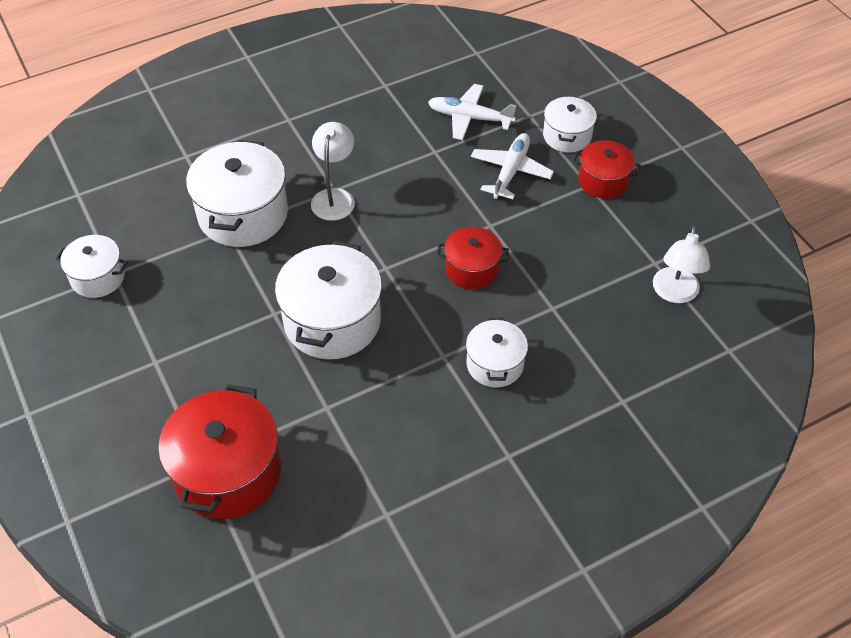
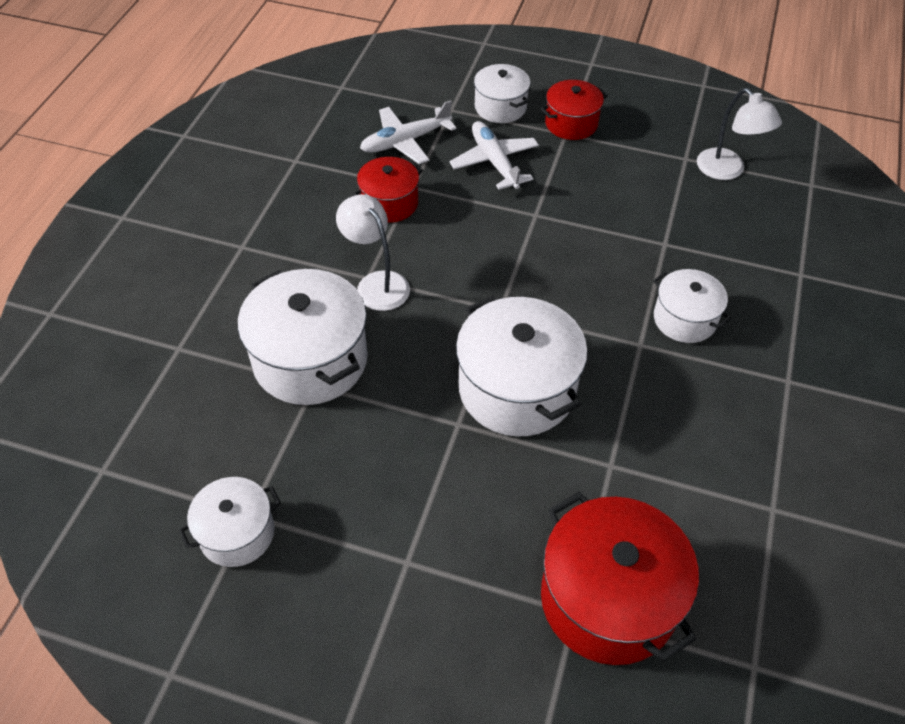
camera: 45 degrees left, 0 degrees up
red pot [437,227,509,289] -> red pot moved to [353,157,423,223]

